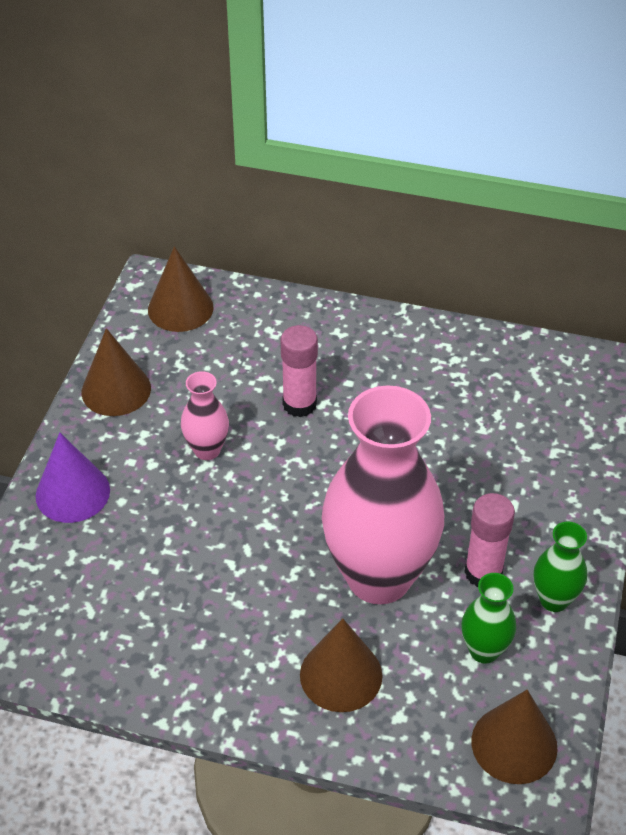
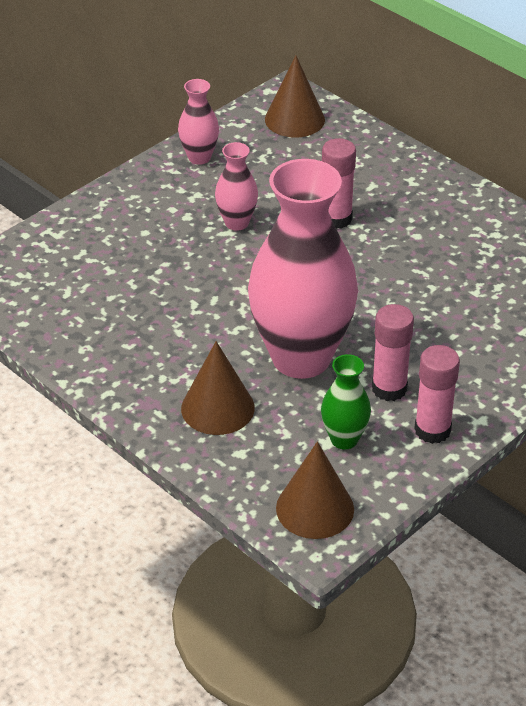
camera: 30 degrees right, 5 degrees down
purple cone [36,432,110,523] -> none
brown cone [82,328,151,416] -> pink vase [178,79,219,165]
green vase [534,522,587,612] -> pink glue stick [414,345,460,444]

